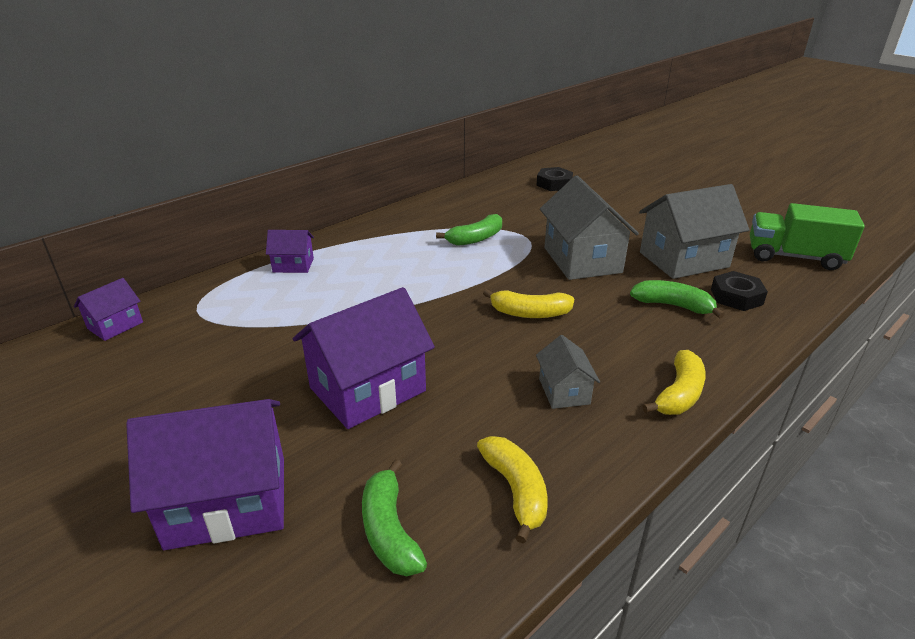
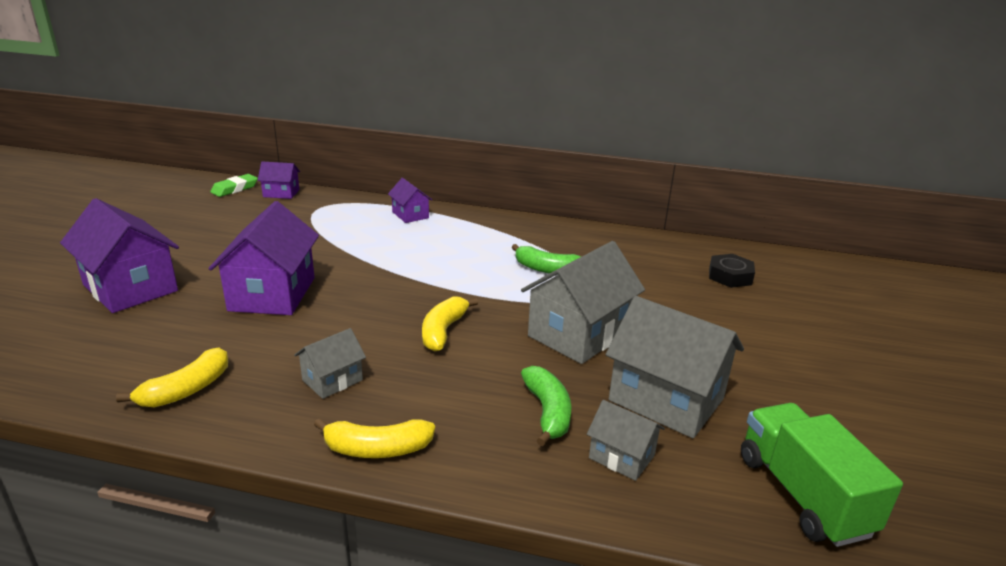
camera: 55 degrees right, 5 degrees down
purple house [293,287,435,429] -> purple house turned 75 degrees clockwise [208,201,319,315]
green banana [362,459,427,576] -> none
yellow banana [483,289,574,318] -> yellow banana turned 45 degrees clockwise [422,296,478,351]
black nut [711,271,768,311] -> grey house [587,400,665,481]
none -> green eraser [210,174,258,197]

